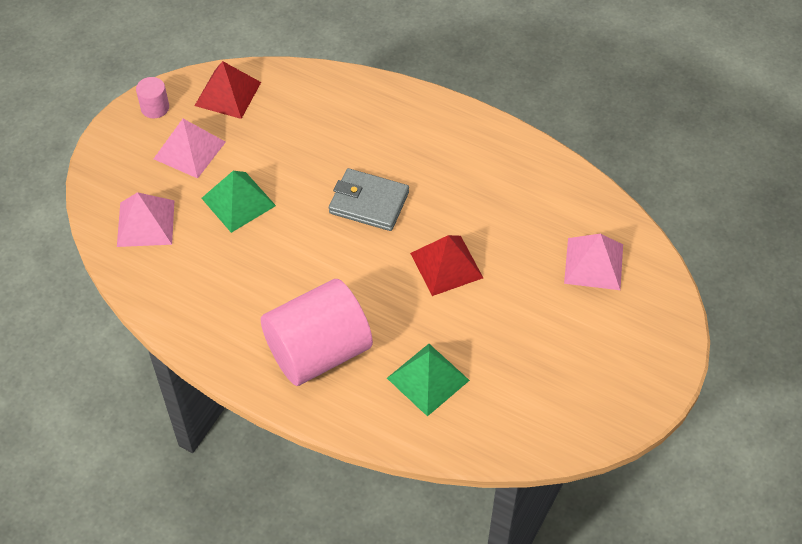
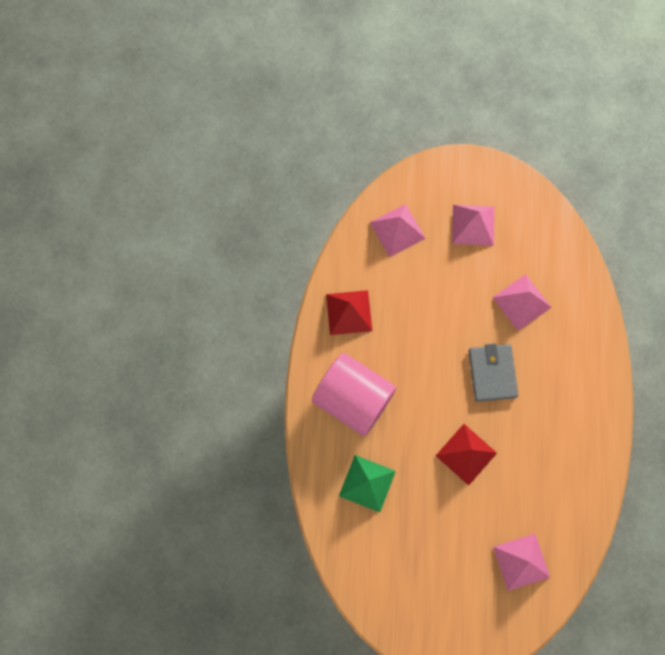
camera: 65 degrees right, 20 degrees up
pink cylinder [136,77,169,119] -> none
red pyramid [194,61,261,119] -> red pyramid moved to [326,290,372,335]
green pyramid [201,171,276,233] -> none
none -> pink pyramid [492,274,552,331]

